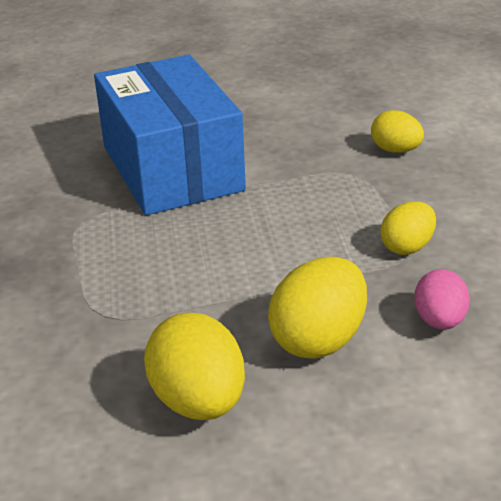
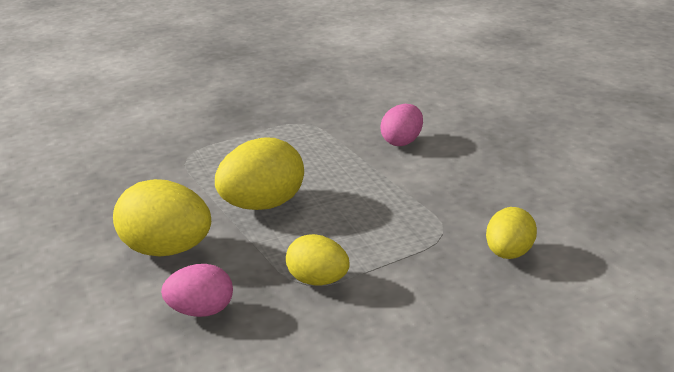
camera: 75 degrees right, 5 degrees down
blue box [94,55,246,215] -> pink egg [381,104,423,146]
yellow egg [144,313,245,420] -> yellow egg moved to [215,138,304,210]

